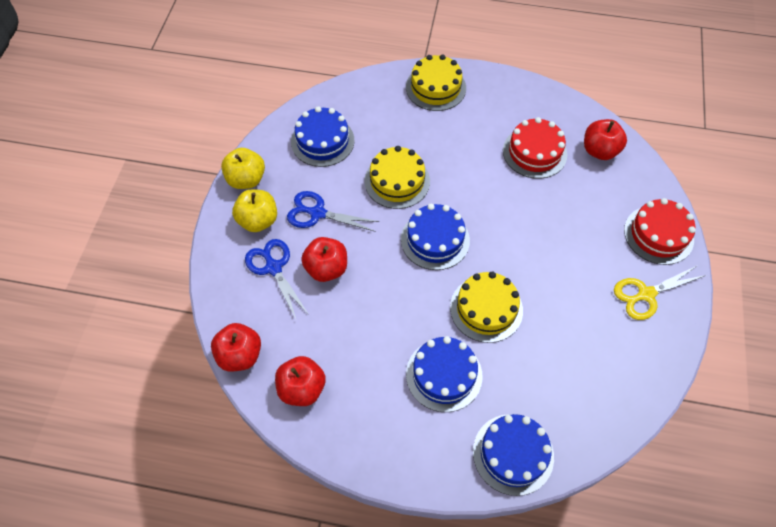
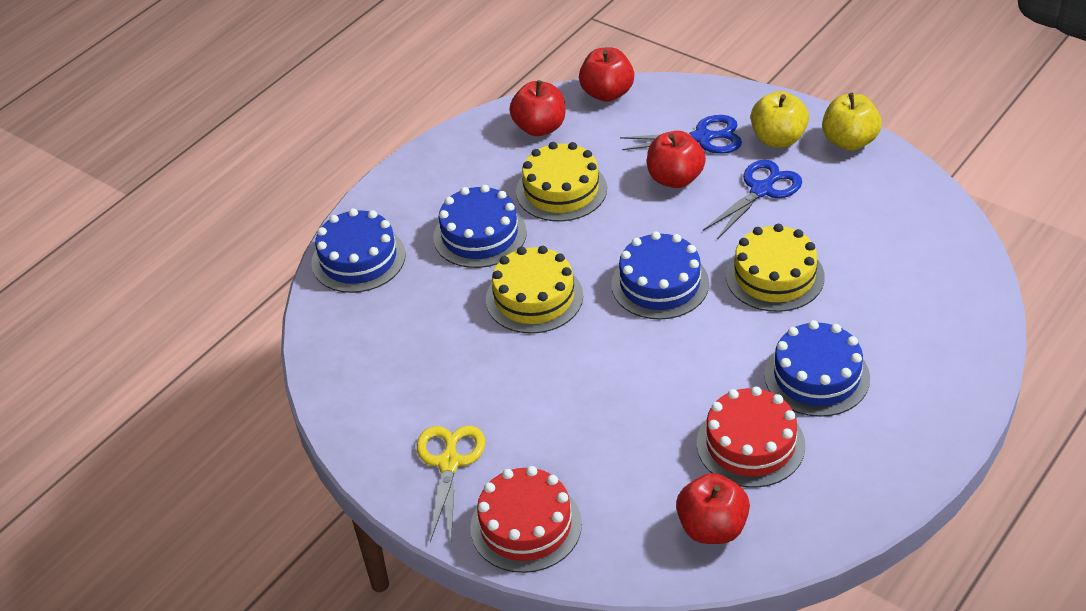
camera: 120 degrees right, 15 degrees down
blue cake [291,106,355,167] -> blue cake moved to [764,320,870,417]
yellow cake [406,54,466,111] -> yellow cake moved to [516,142,607,221]

